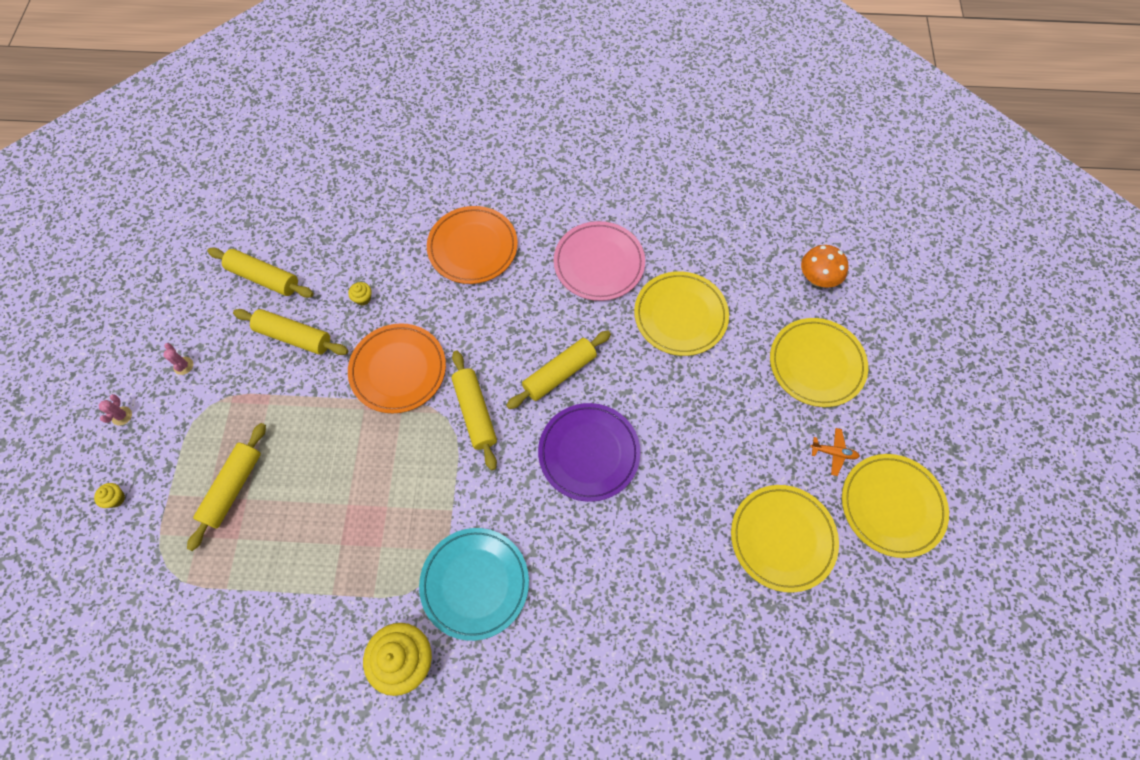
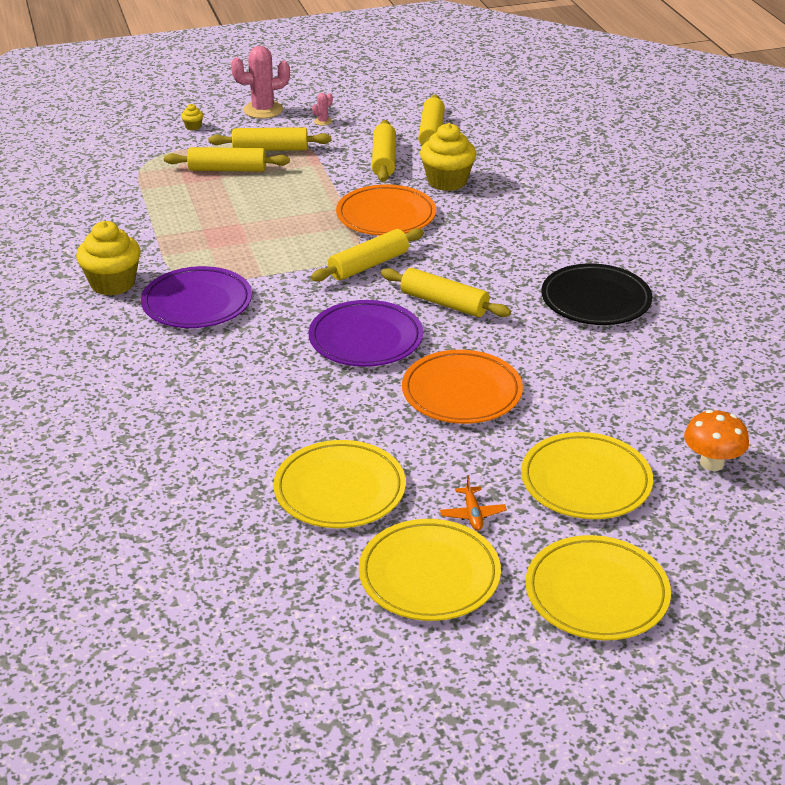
camera: 70 degrees right, 30 degrees down
pink cactus [99,394,132,425] -> pink cactus [231,46,290,119], size x2.22
yellow cupcake [348,282,372,306] -> yellow cupcake [420,123,476,191], size x2.38
turquoise plate [419,528,529,641] -> purple plate [141,266,252,328]
orange plate [427,206,518,284] -> orange plate moved to [402,350,523,424]
pink plate [554,221,645,301] -> black plate [541,263,652,325]
yellow plate [634,271,729,356] -> yellow plate moved to [526,535,671,640]
none -> yellow rolling pin [208,127,331,151]

